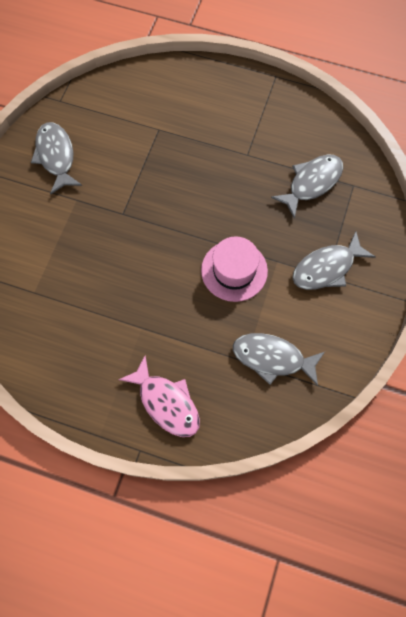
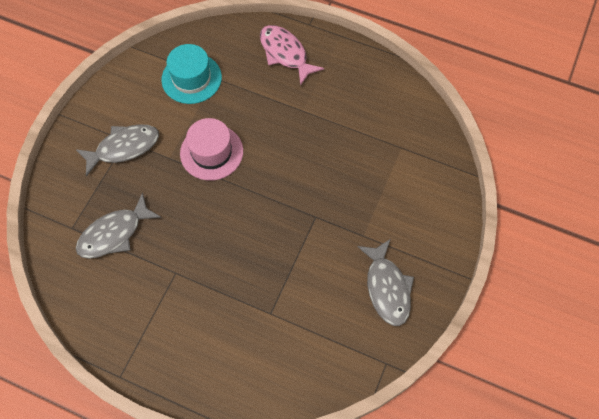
camera: 175 degrees left, 5 degrees down
grey fish [233,333,325,386] -> turquoise hat [161,44,222,104]

